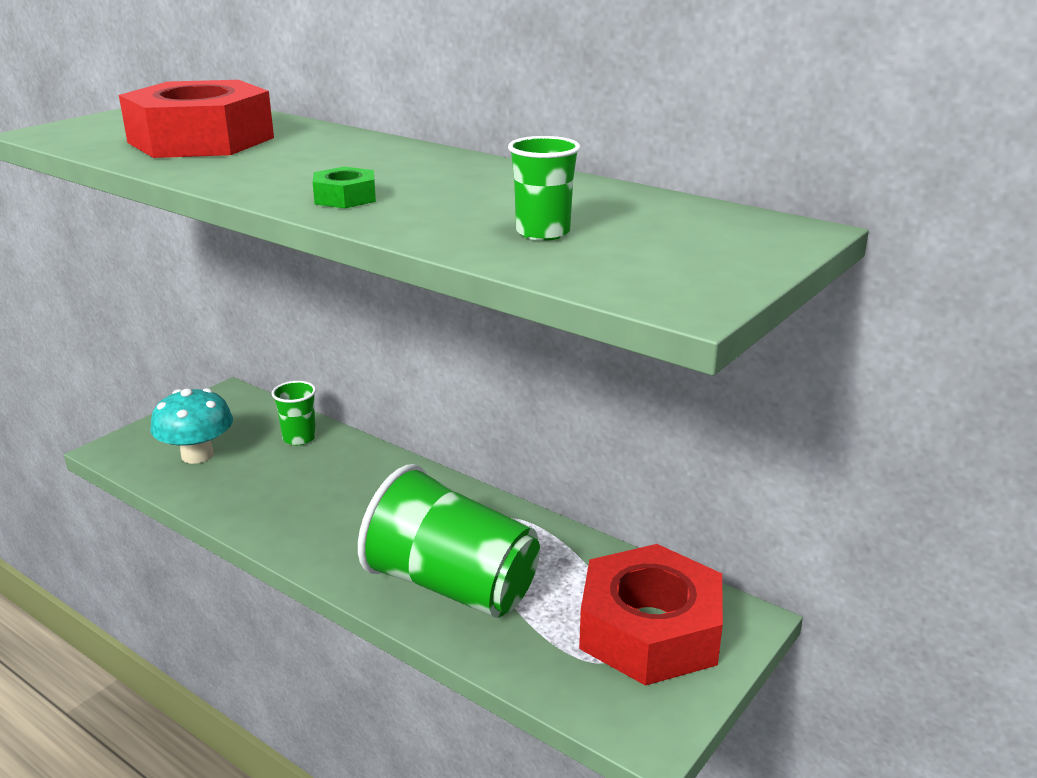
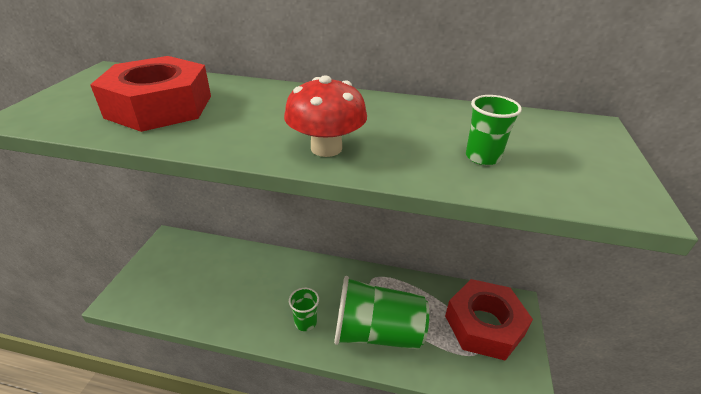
camera: 25 degrees left, 10 degrees up
turquoise mushroom [150,388,233,464] -> none
green cup [272,381,316,445] -> green cup moved to [289,288,319,331]
green nut [313,167,376,208] -> red mushroom [284,75,367,157]

